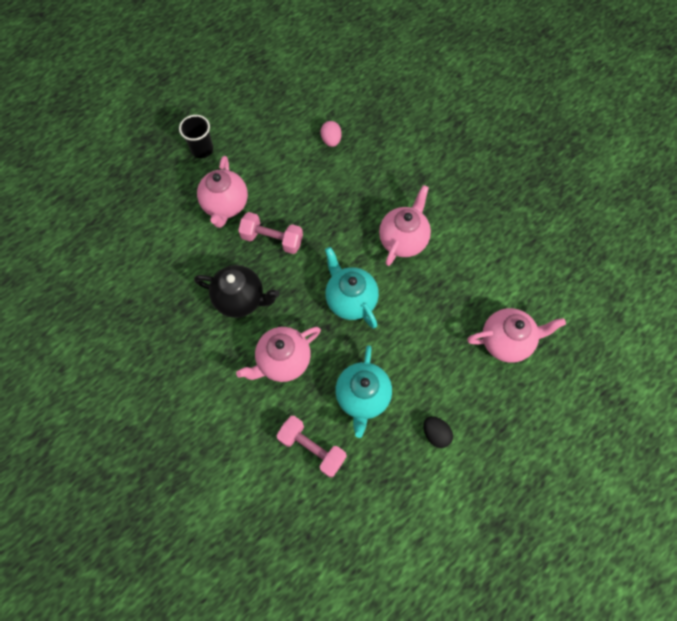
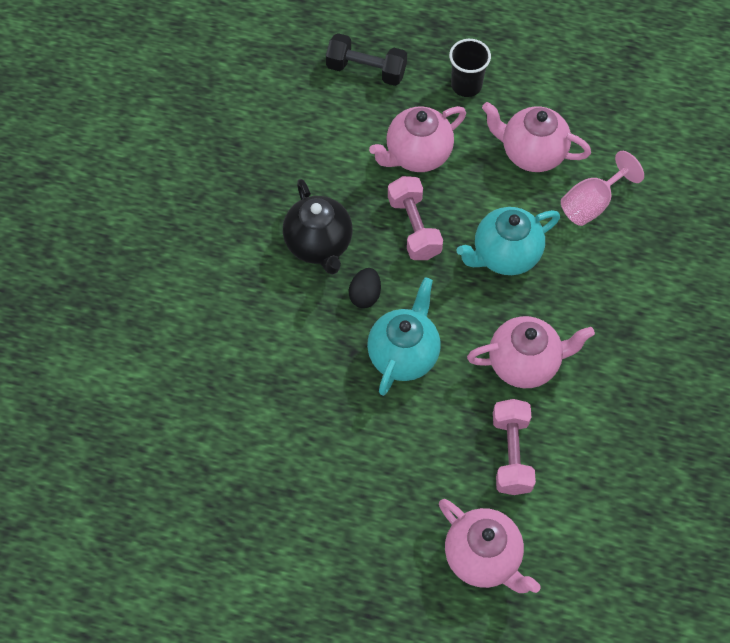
camera: 55 degrees right, 5 degrees down
pink teapot [236,327,321,382] -> pink teapot moved to [482,102,591,172]
pink dumbbell [276,416,347,477] -> pink dumbbell moved to [493,399,536,495]
pink egg [321,121,342,147] -> pink goblet [561,151,644,226]
turquoise teapot [335,345,392,438] -> turquoise teapot moved to [457,207,560,275]
black egg [423,416,453,448] -> black egg moved to [349,268,381,308]
none -> black dumbbell [326,33,407,86]

